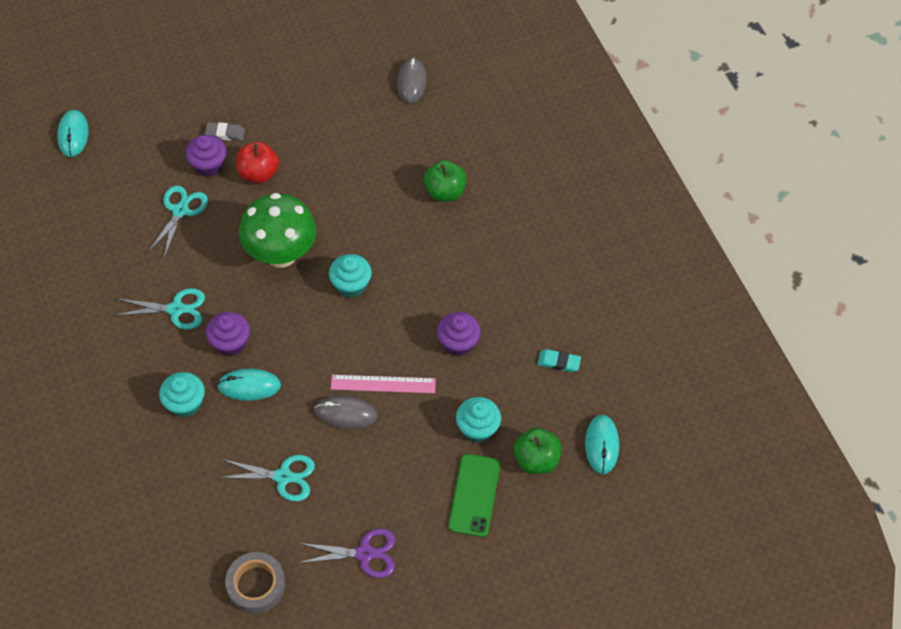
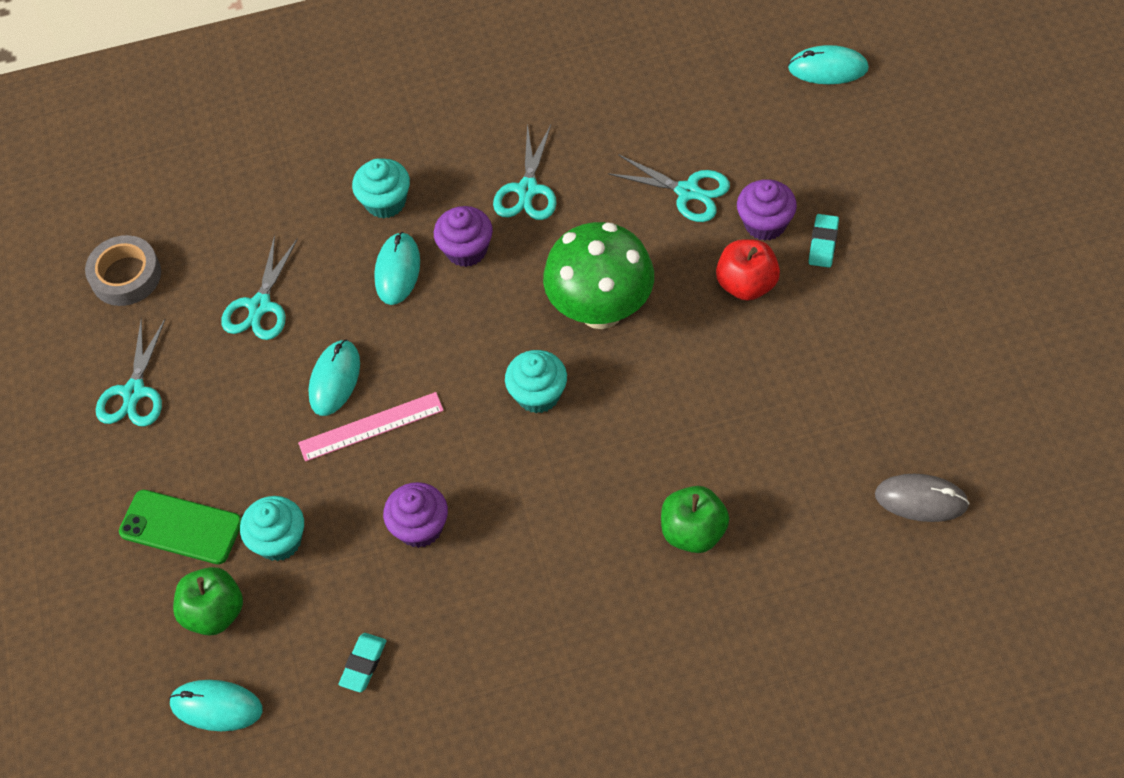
camera: 105 degrees right, 0 degrees up
grey eraser [205,122,245,141] -> turquoise eraser [809,214,839,268]
purple scissors [298,529,395,578] -> turquoise scissors [96,318,165,427]
grey mouse [314,396,377,429] -> turquoise mouse [308,339,360,416]
pink ruler [331,375,436,393] -> pink ruler turned 60 degrees clockwise [298,392,444,462]

